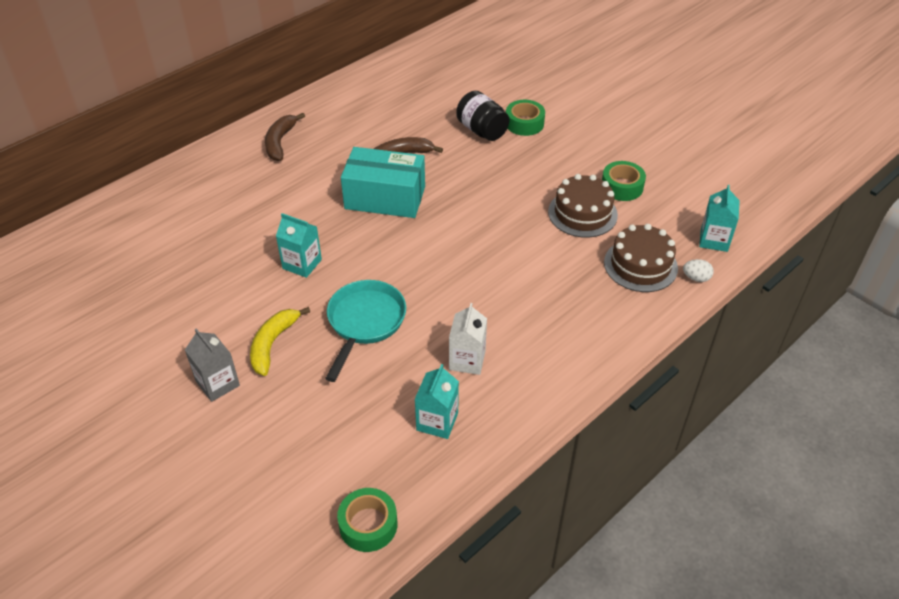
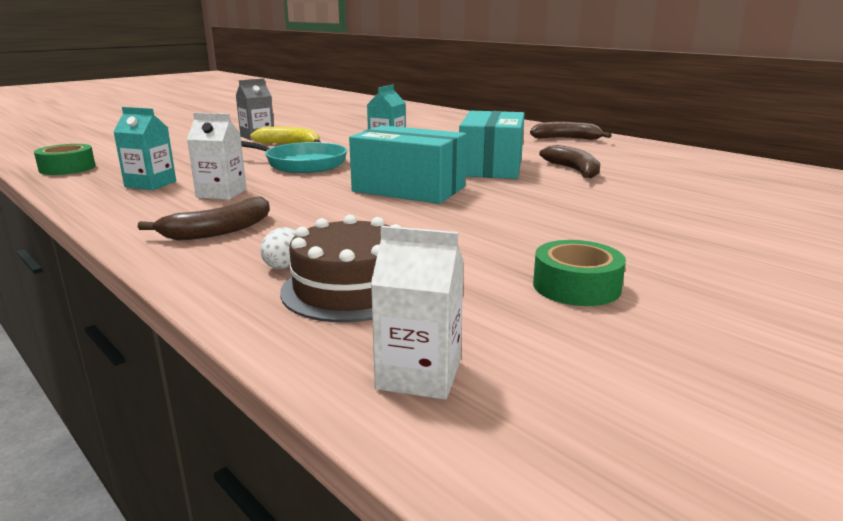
camera: 90 degrees right, 25 degrees down
black jar [456,91,510,141] -> none
green tape [506,100,545,136] -> none
brown cake [548,174,618,238] -> none
white egg [683,259,714,282] -> white egg moved to [260,227,295,269]
turquoise carton [699,185,740,252] -> white carton [371,226,464,400]
none -> brown banana [138,196,270,241]
none -> turquoise box [349,125,467,204]

